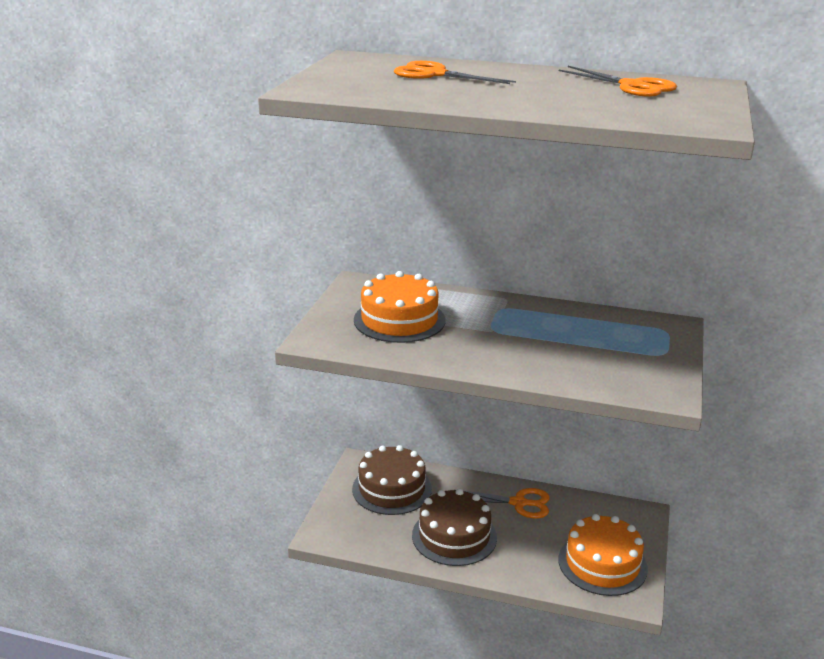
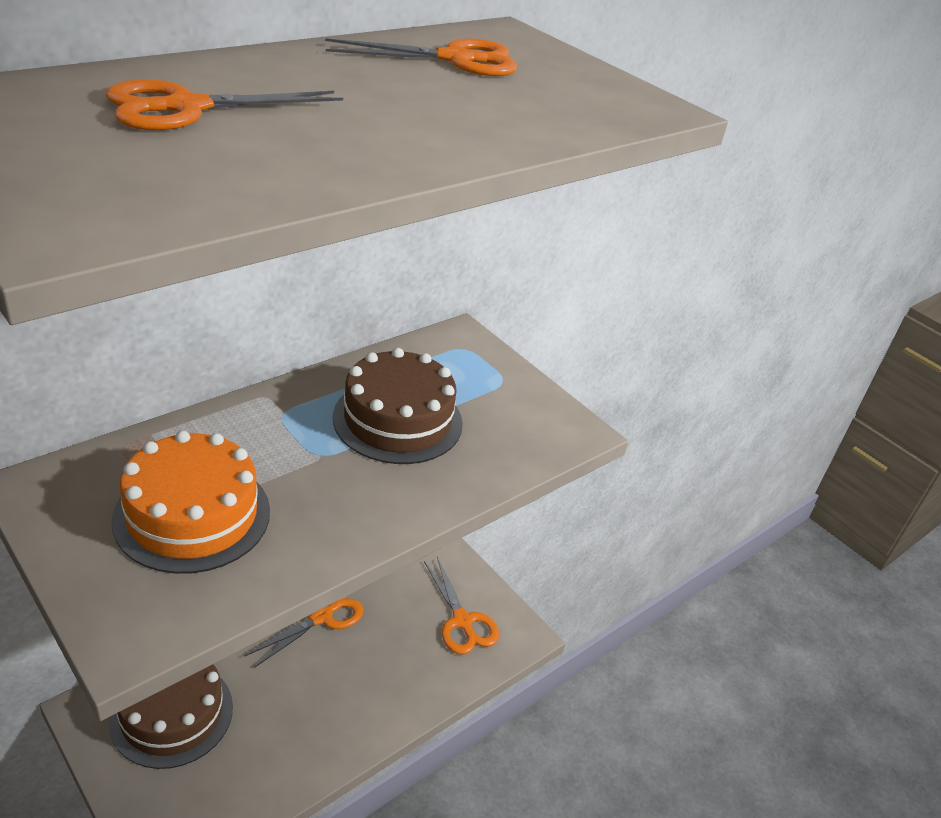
camera: 60 degrees left, 10 degrees up
brown cake [412,488,497,566] -> brown cake moved to [333,348,463,464]
orange cake [558,514,648,596] -> orange scissors [424,557,499,654]

